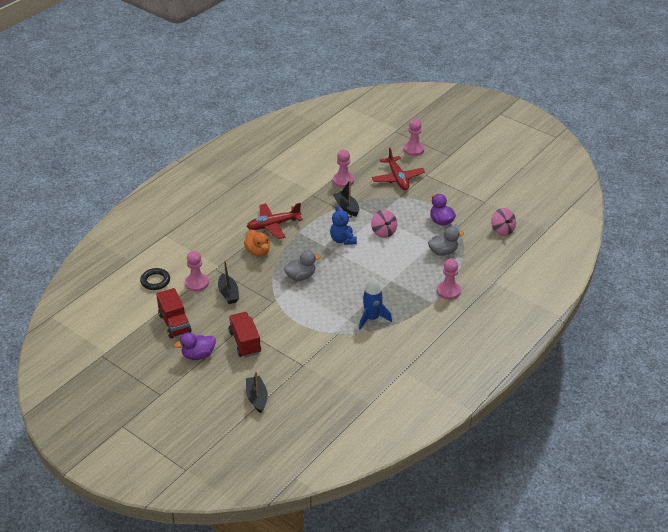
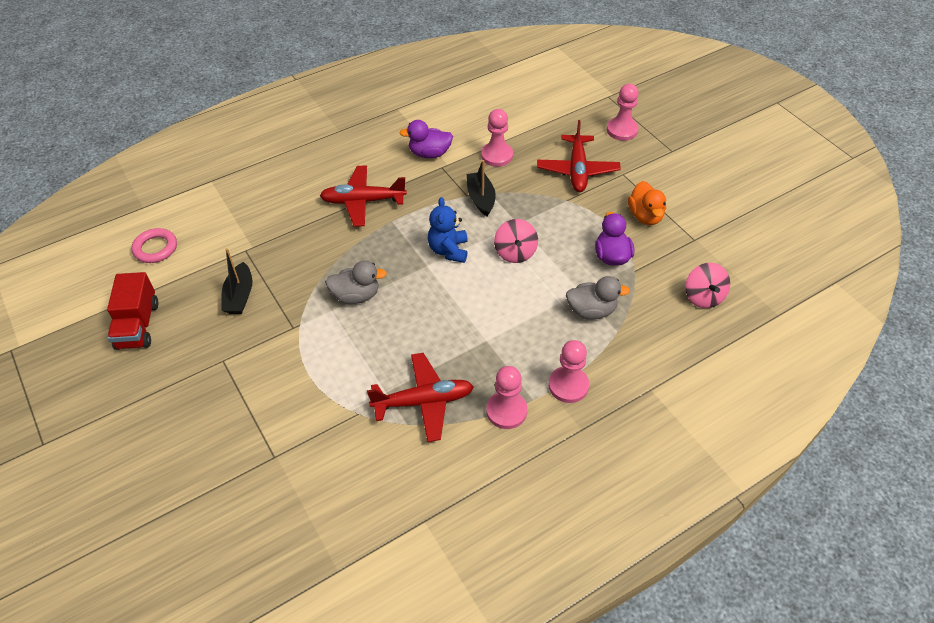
camera: 20 degrees right, 10 degrees up
black ring [140,268,170,290] -> pink ring [132,228,177,263]
purple duck [174,333,216,360] -> purple duck moved to [399,120,453,158]
pink pawn [185,251,209,292] -> pink pawn moved to [486,366,527,429]
red truck [229,312,261,357] -> none
orange duck [244,230,270,257] -> orange duck moved to [628,181,666,225]
black boat [246,371,268,413] -> none
blue rocket [359,277,392,330] -> red plane [367,353,474,442]

